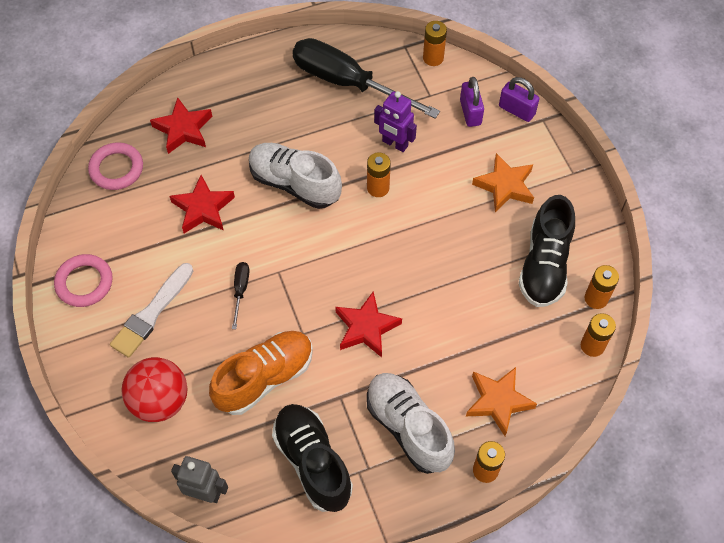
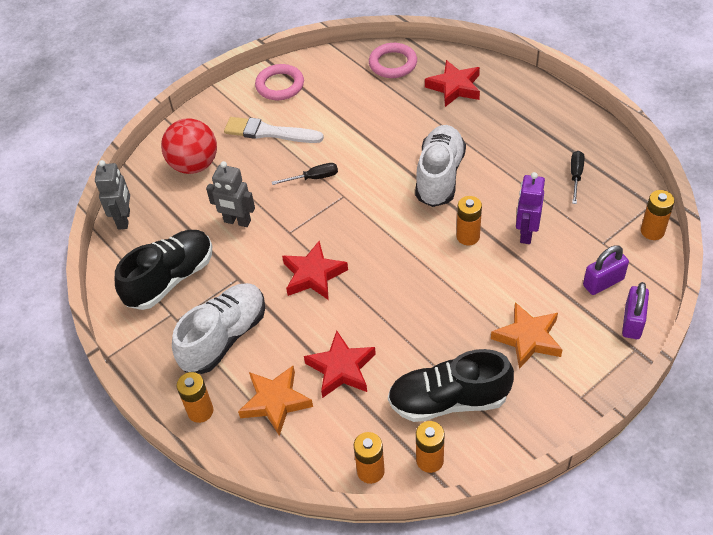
camera: 75 degrees right, 10 degrees down
red star [169,175,235,233] -> red star moved to [304,331,376,398]
orange shoe [209,331,313,415] -> grey robot [206,161,255,227]
black screwdriver [292,38,440,119] -> black screwdriver [571,151,584,204], size x0.40

